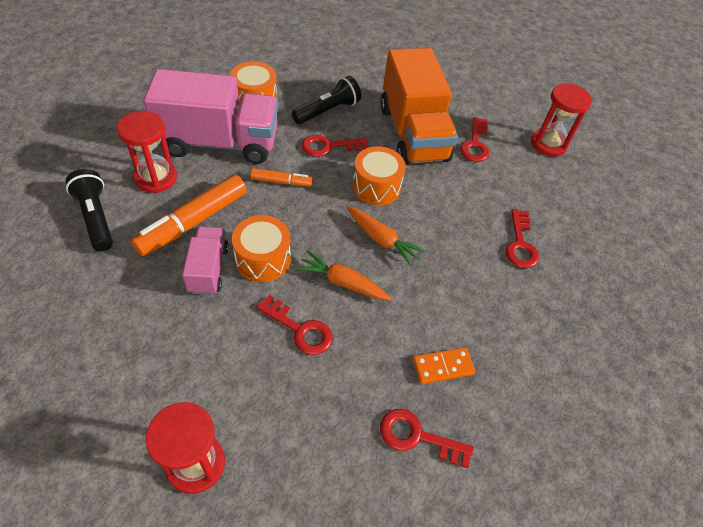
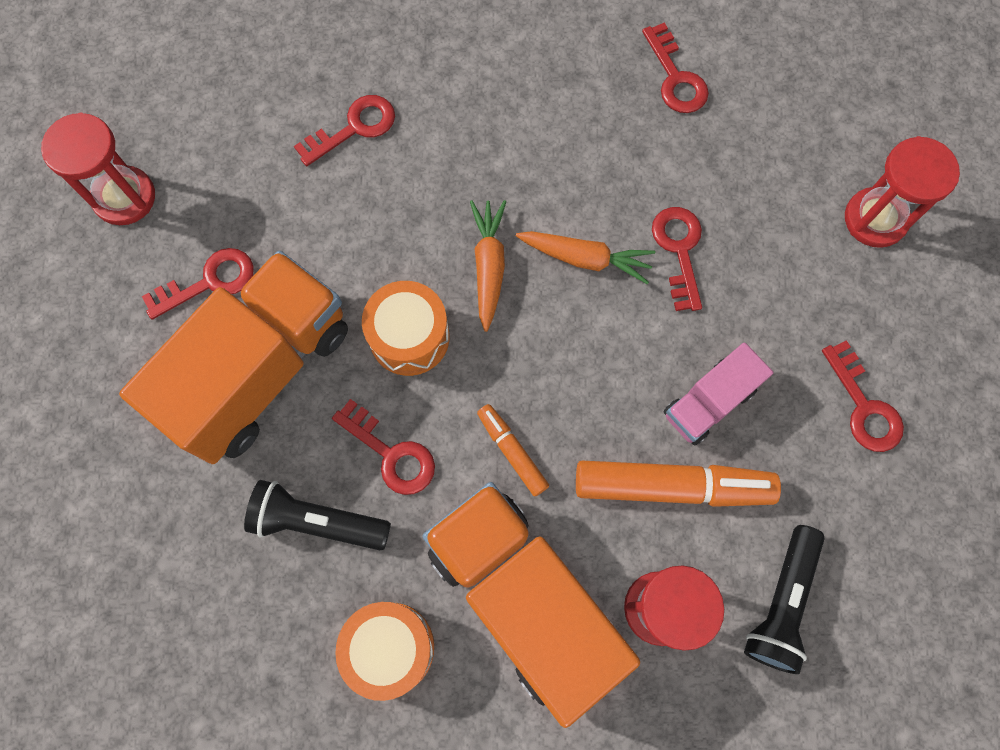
camera: 125 degrees left, 20 degrees up
pink truck [143,69,278,164] -> orange truck [422,482,640,728]
orange drum [232,215,291,282] -> none
orange carrot [296,250,392,301] -> orange carrot turned 60 degrees counterclockwise [516,231,655,284]
orange domino [413,347,476,384] -> none
none -> red key [822,340,904,452]

